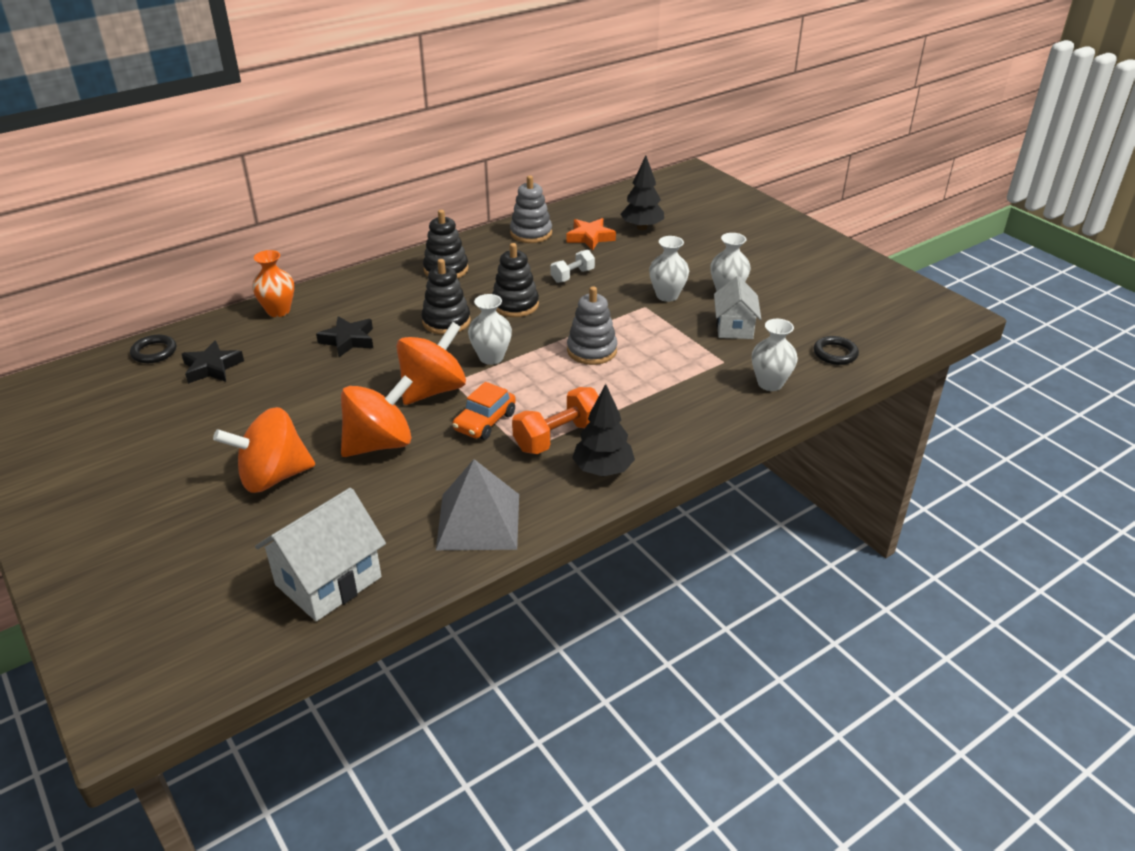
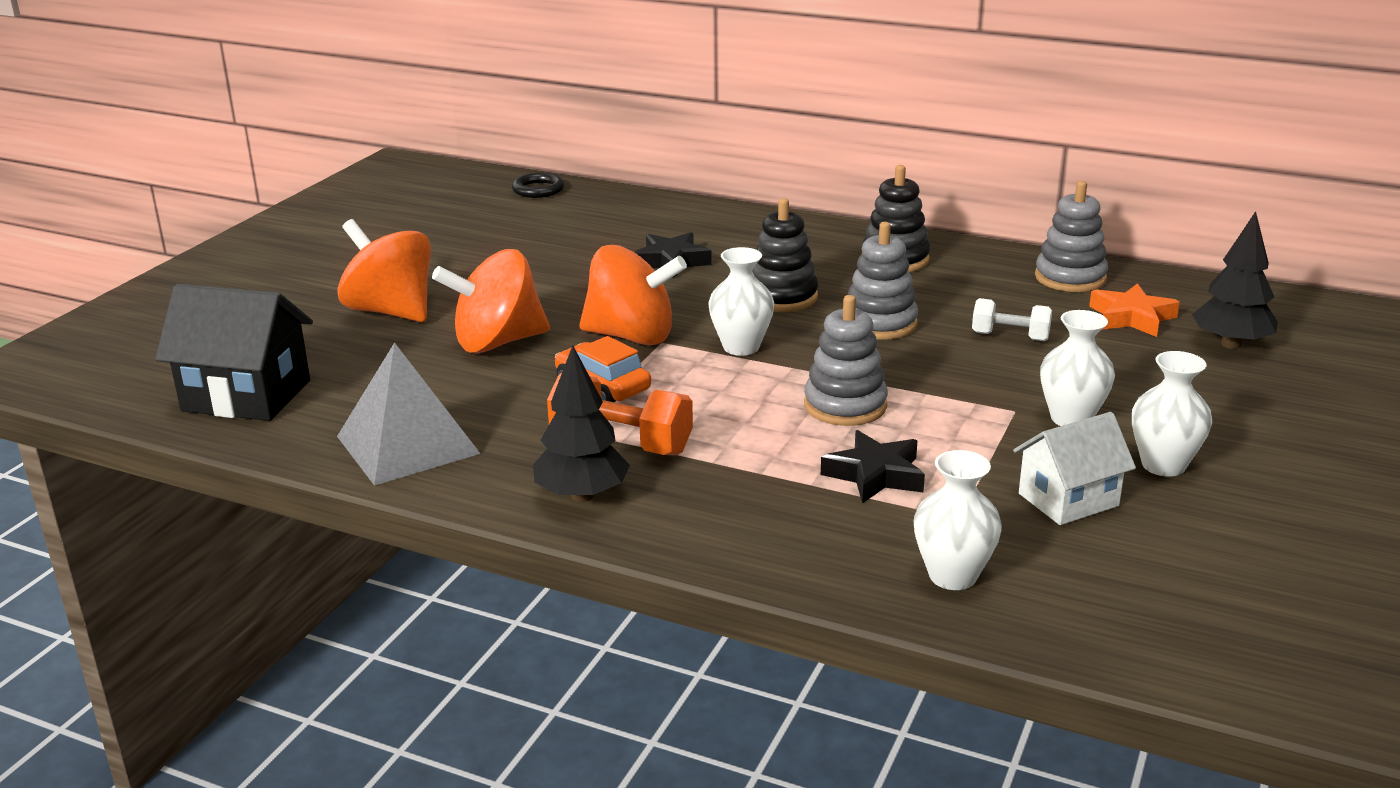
camera: 60 degrees right, 10 degrees down
black star [182,340,244,384] -> black star moved to [821,430,925,504]
orange vase [252,250,294,317] -> none
white house [255,488,386,621] -> black house [155,284,313,421]
orange spinning top [341,375,413,457] -> orange spinning top turned 135 degrees clockwise [432,249,550,353]
orange car [453,382,516,440] -> orange car turned 45 degrees clockwise [555,336,651,402]
black stacking toy [492,243,539,317] -> grey stacking toy [848,222,918,340]
black ring [814,336,859,365] -> none

